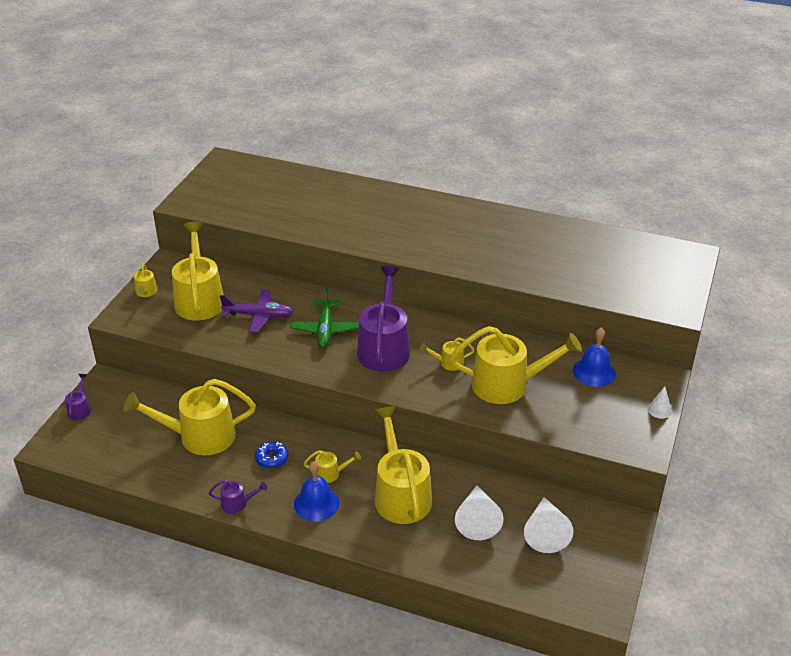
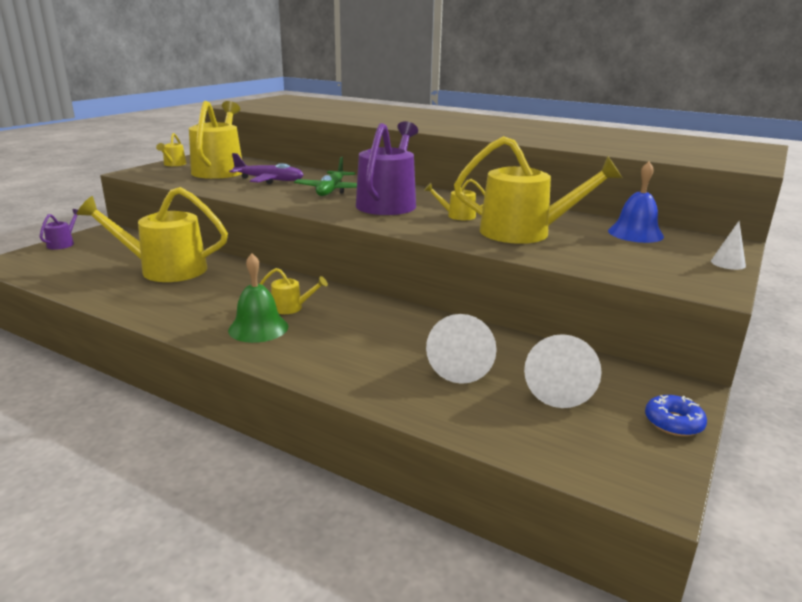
camera: 10 degrees right, 15 degrees down
purple watering can [209,480,267,513] -> none
blue donut [255,441,288,468] -> blue donut moved to [645,395,707,436]
blue bell [294,461,339,521] -> green bell [228,253,288,343]
yellow watering can [375,406,432,524] -> none

